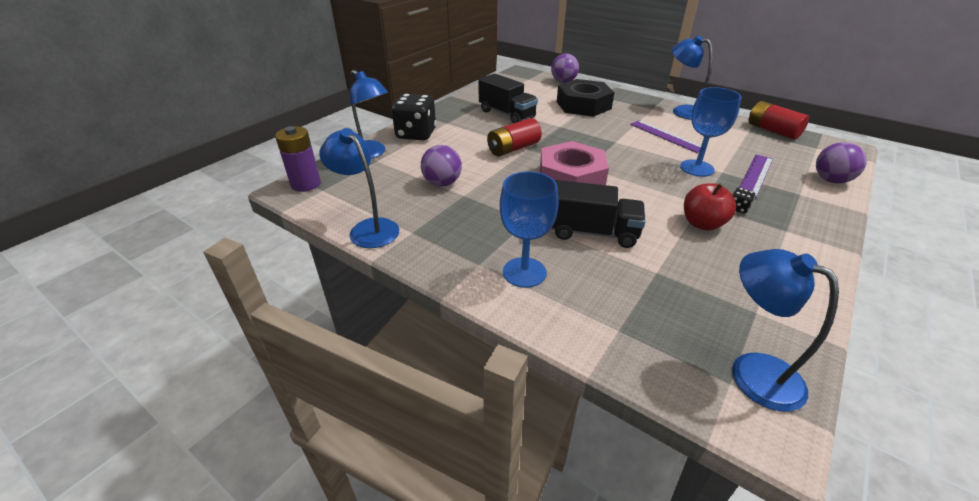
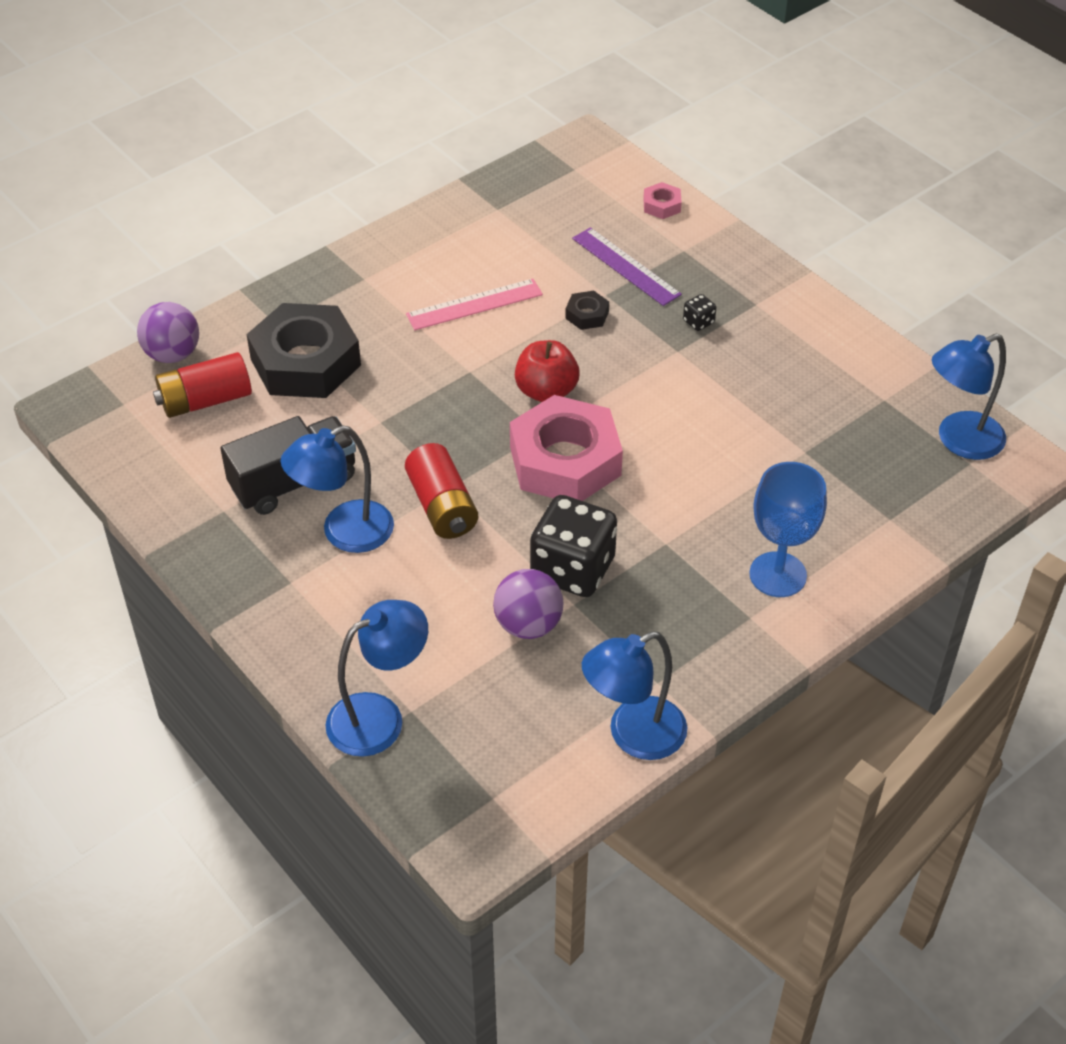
camera: 75 degrees left, 10 degrees up
purple battery [275,126,321,192] -> none
black dice [392,94,436,140] -> black dice moved to [530,495,617,597]
black truck [551,180,646,248] -> none
purple ruler [630,120,701,153] -> pink ruler [406,279,543,330]
blue lamp [672,35,713,120] -> blue lamp moved to [281,425,394,553]
blue goblet [680,87,741,177] -> black nut [565,291,609,330]
red apple [684,183,736,231] -> red apple moved to [515,340,580,402]
red battery [748,101,809,139] -> red battery moved to [153,352,252,418]
purple ball [816,142,867,183] -> pink nut [643,182,682,219]

